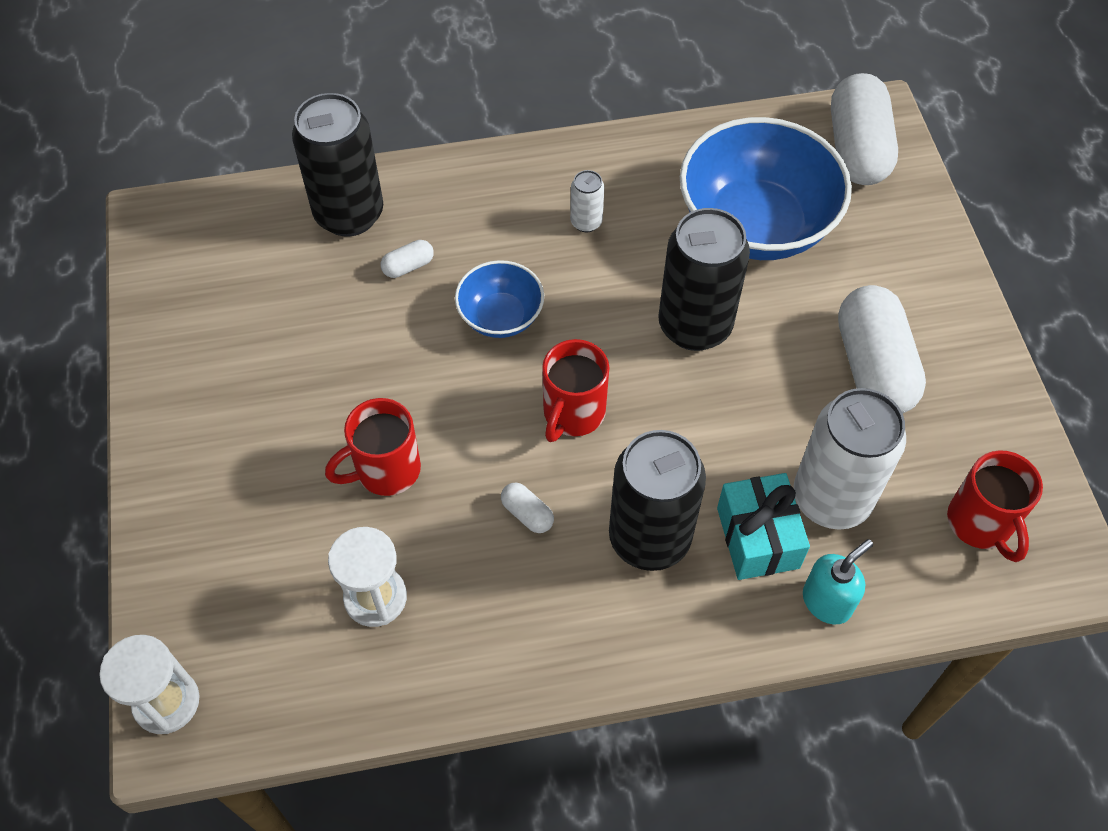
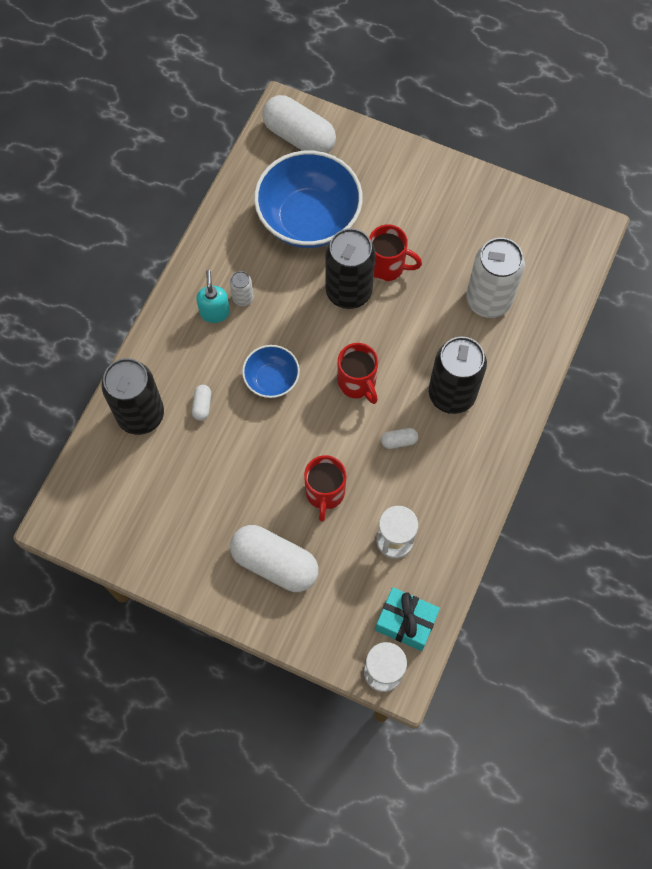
camera: 55 degrees left, 10 degrees up
turquoise gift [717,473,810,580] -> turquoise gift moved to [375,587,440,651]
turquoise soap dispenser [803,539,873,624] -> turquoise soap dispenser moved to [196,270,230,323]
white capsule [838,285,926,413] -> white capsule moved to [230,525,319,592]
red mug [947,450,1043,562] -> red mug moved to [369,224,422,281]

